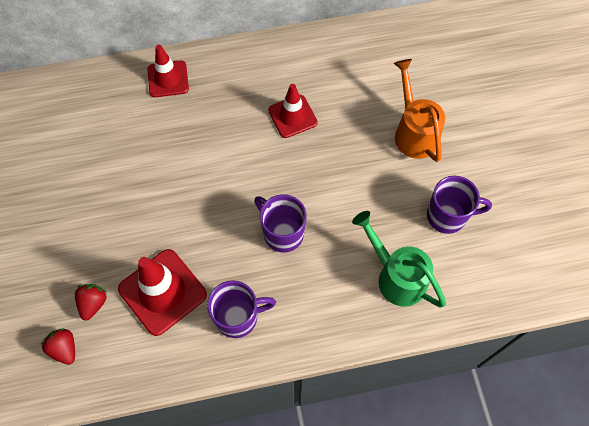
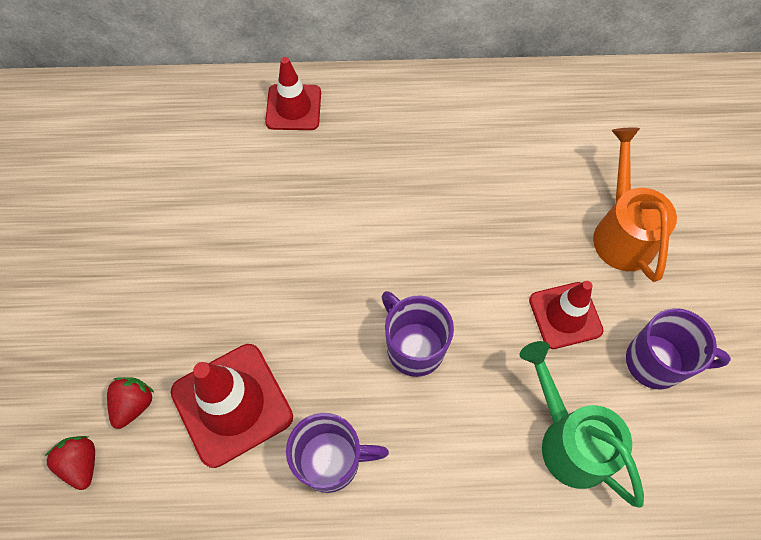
camera: 10 degrees right, 0 degrees up
red traffic cone [268,84,318,138] -> red traffic cone moved to [529,281,604,349]

